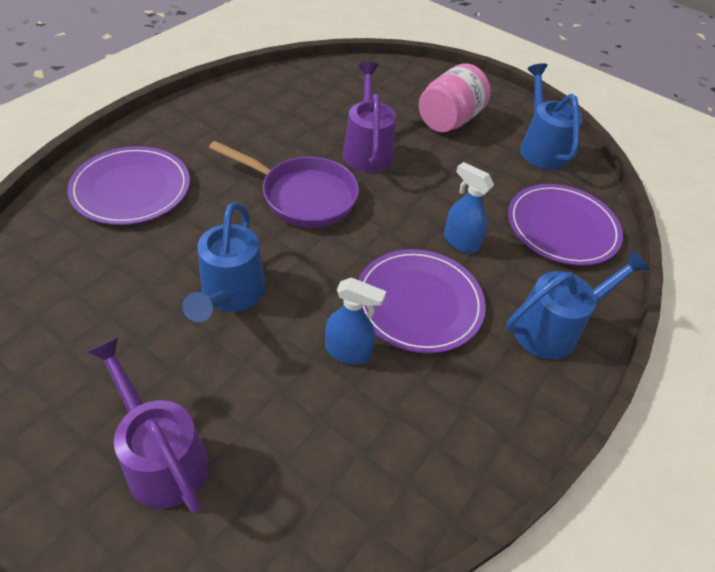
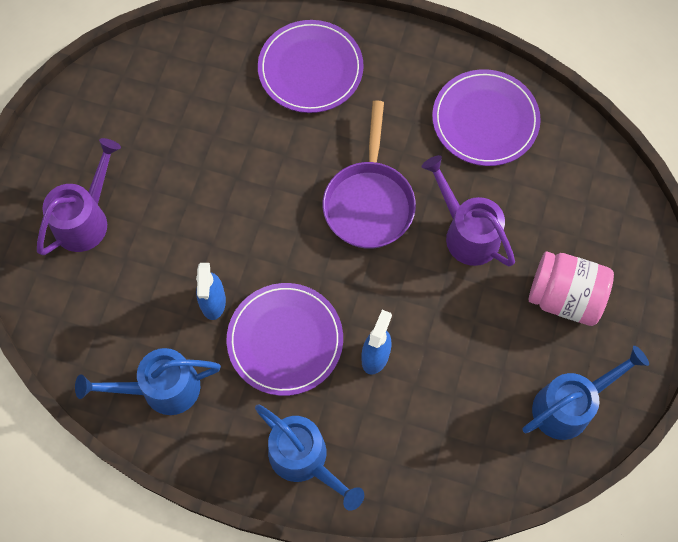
camera: 75 degrees right, 20 degrees up
blue watering can [182,202,266,322] -> blue watering can moved to [75,348,221,415]
purple watering can [343,62,396,172] -> purple watering can turned 105 degrees counterclockwise [422,155,515,266]
purple plate [508,184,623,266] -> purple plate moved to [432,69,541,166]

